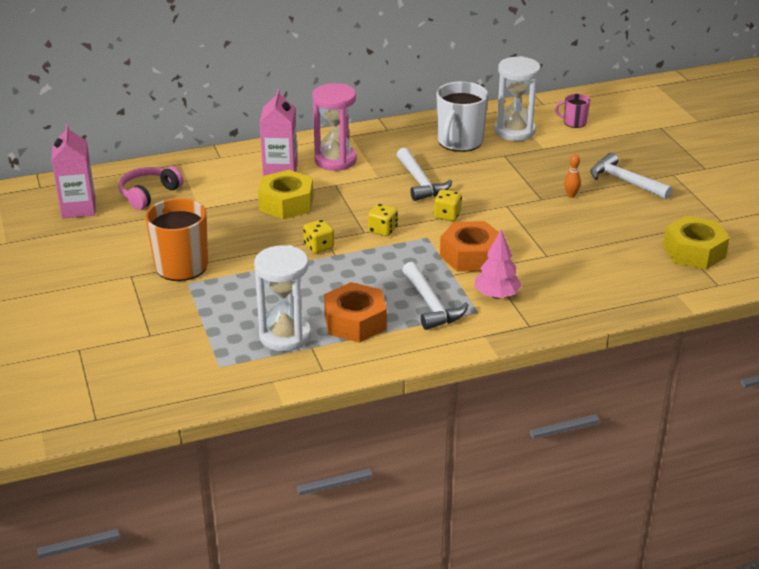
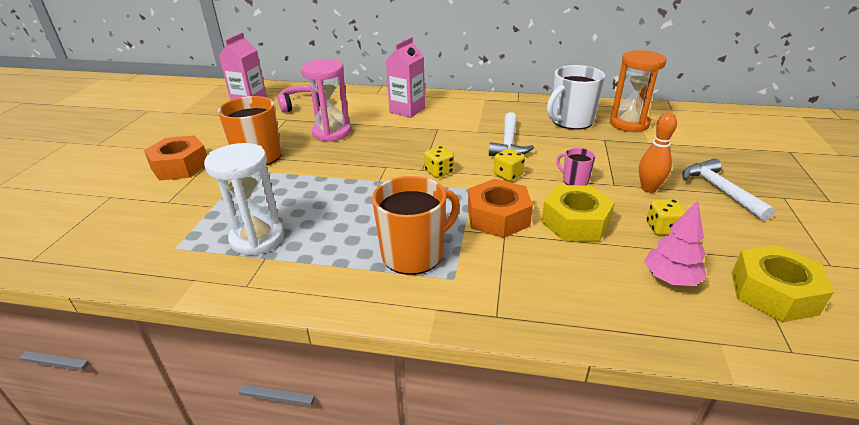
camera: 30 degrees right, 0 degrees up
yellow nut [258,170,313,219] -> yellow nut moved to [541,185,615,241]
yellow dice [303,219,334,253] -> yellow dice moved to [647,199,686,235]
pink hourglass [312,83,357,171] -> pink hourglass moved to [301,59,351,142]
orange nut [324,282,387,343] -> orange nut moved to [144,135,207,181]
white hammer [402,262,468,330] -> orange mug [372,176,460,275]
pink tree [475,230,522,299] -> pink tree moved to [644,201,707,286]
white hourglass [495,56,541,141] -> orange hourglass [610,50,667,132]
pink mug [555,94,590,128] -> pink mug moved to [556,148,595,185]
orange bowling pin [564,154,581,198] -> orange bowling pin [639,113,677,193], size x1.64

